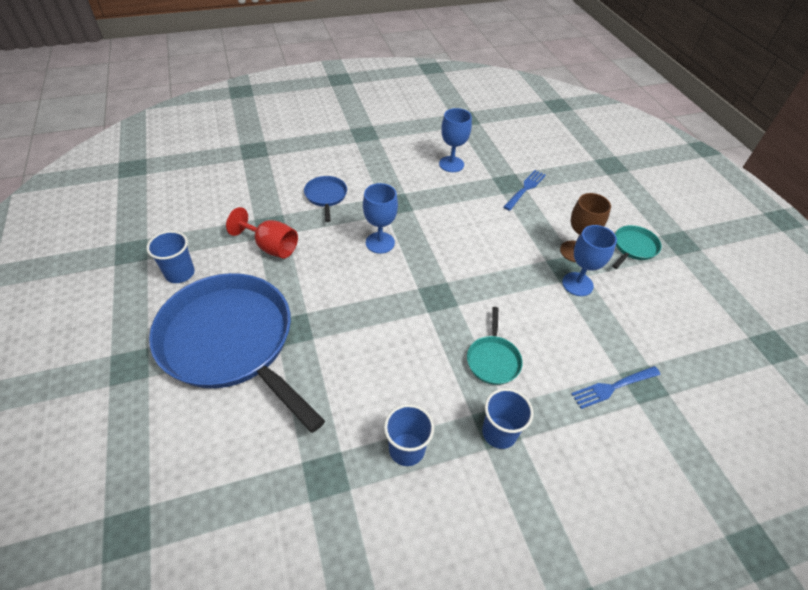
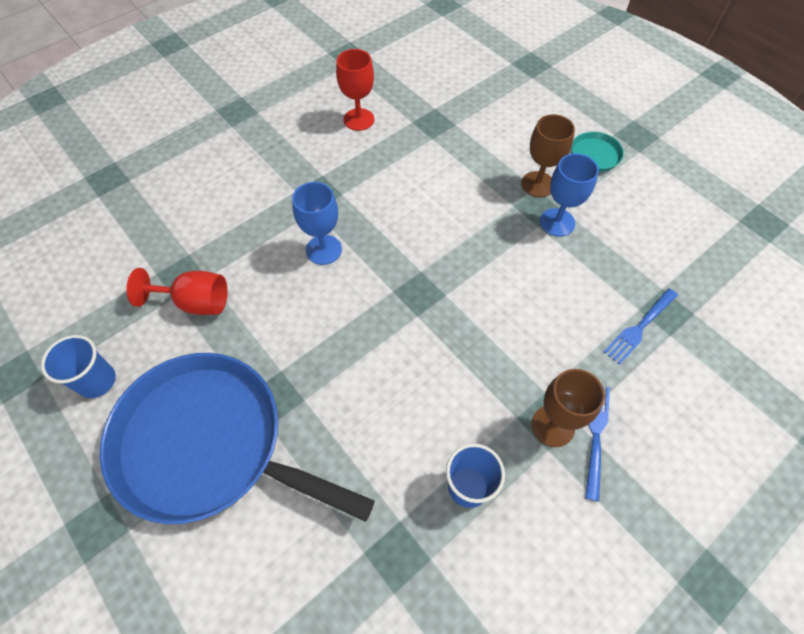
camera: 20 degrees left, 10 degrees up
blue pan [304,176,347,222] -> none
blue goblet [439,108,472,172] -> red goblet [336,49,374,131]
turquoise pan [467,307,523,385] -> none
blue cup [482,388,534,449] -> brown goblet [531,369,605,447]
blue fork [504,170,546,211] -> blue fork moved to [585,386,610,501]

